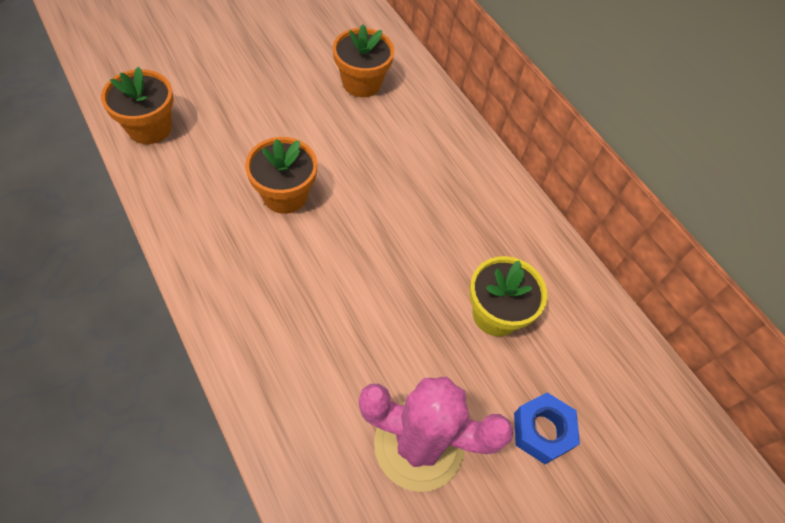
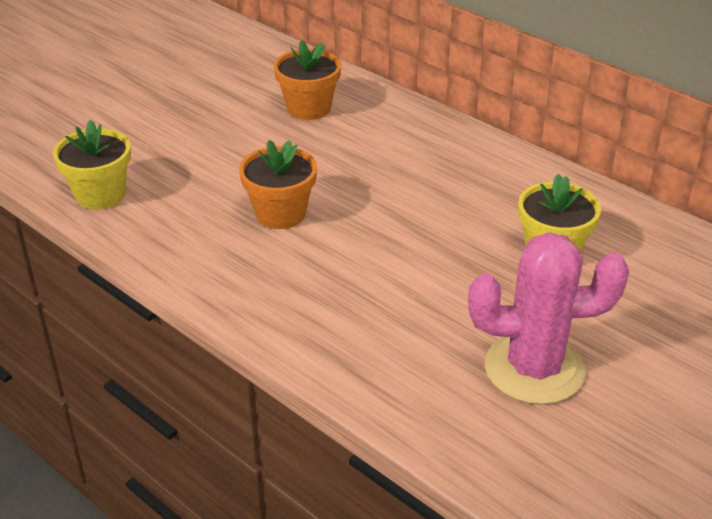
camera: 10 degrees left, 20 degrees down
orange flower pot [101,67,174,144] -> yellow flower pot [53,119,131,209]
blue nut [514,392,580,464] -> none

